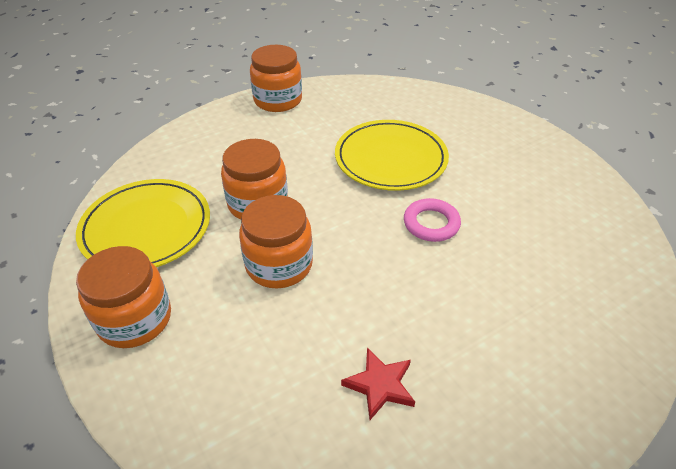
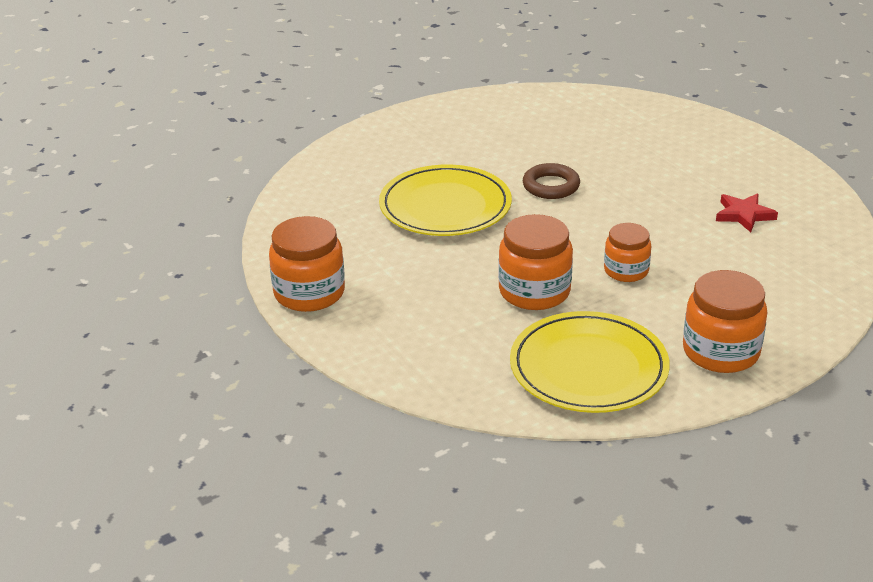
camera: 90 degrees left, 10 degrees down
orange jar [239,195,313,288] -> orange jar [604,223,651,282], size x0.64
pink ring [404,198,461,242] -> brown ring [523,163,580,199]

